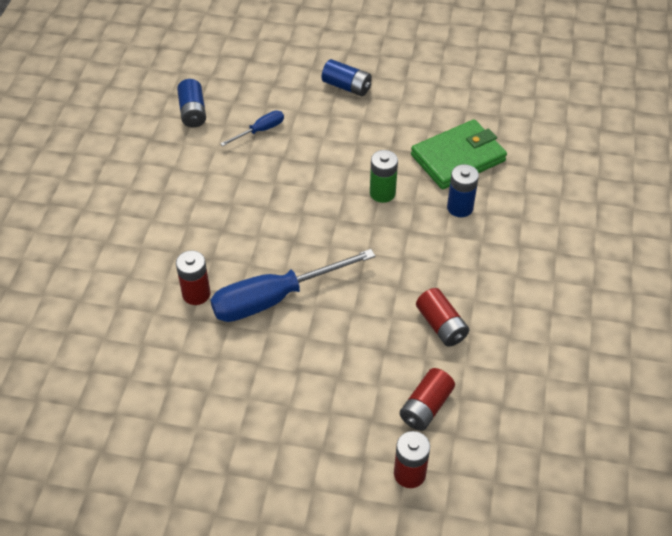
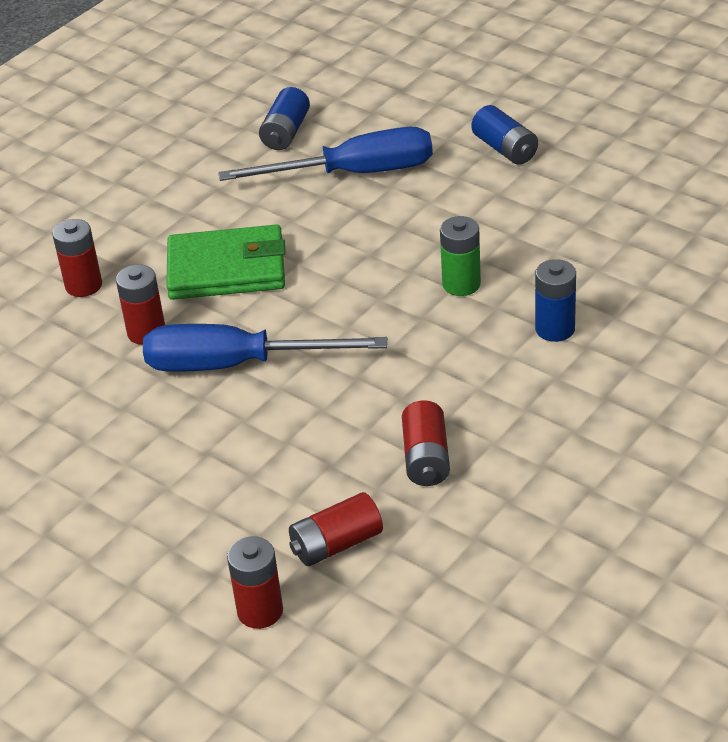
camera: 30 degrees right, 10 degrees down
blue screwdriver [220,110,284,146] -> blue screwdriver [218,127,433,181], size x2.08
green wallet [411,119,507,189] -> green wallet moved to [166,224,286,300]
none -> red battery [52,219,102,297]

